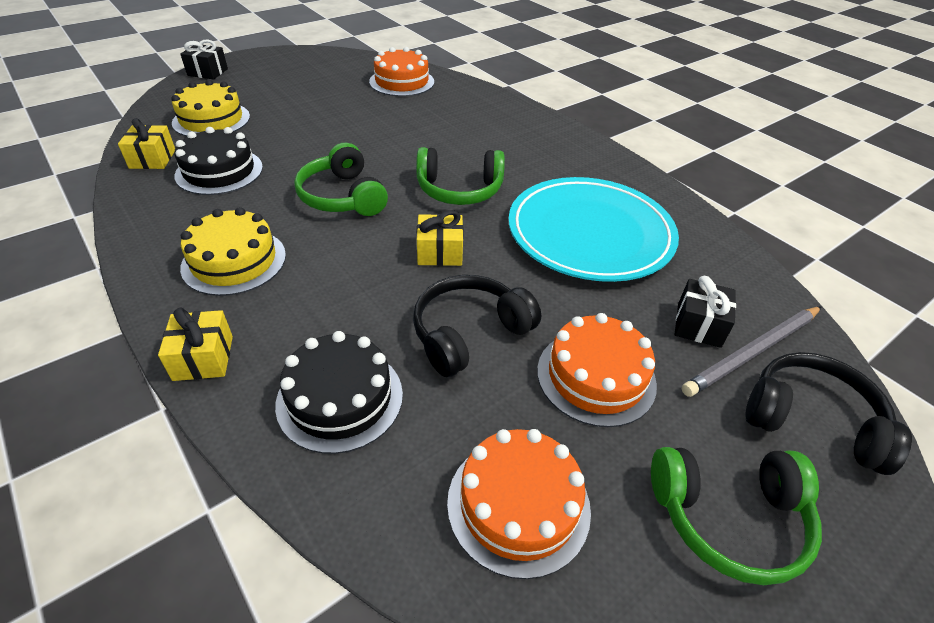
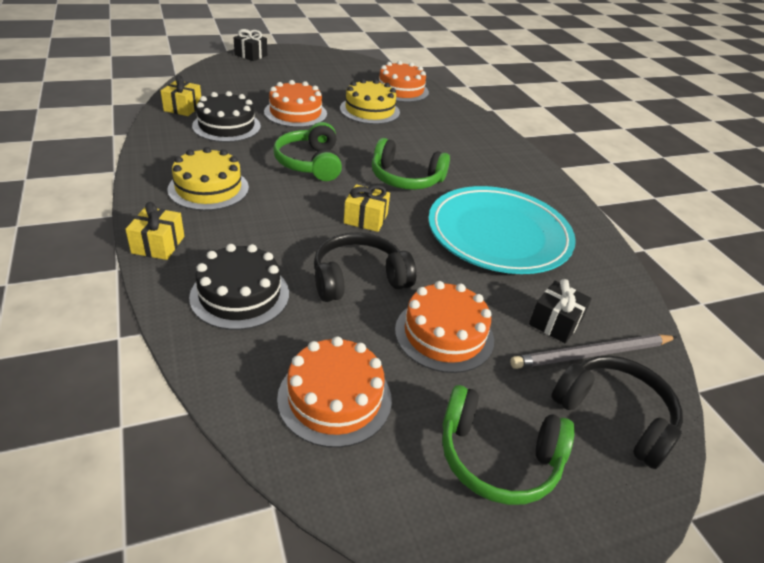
camera: 15 degrees right, 5 degrees down
yellow cake [171,80,250,137] -> yellow cake moved to [340,79,400,124]
none -> orange cake [264,80,327,127]

